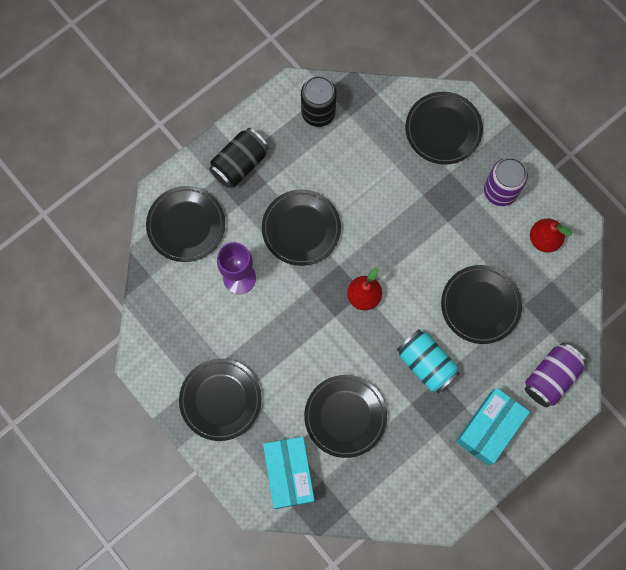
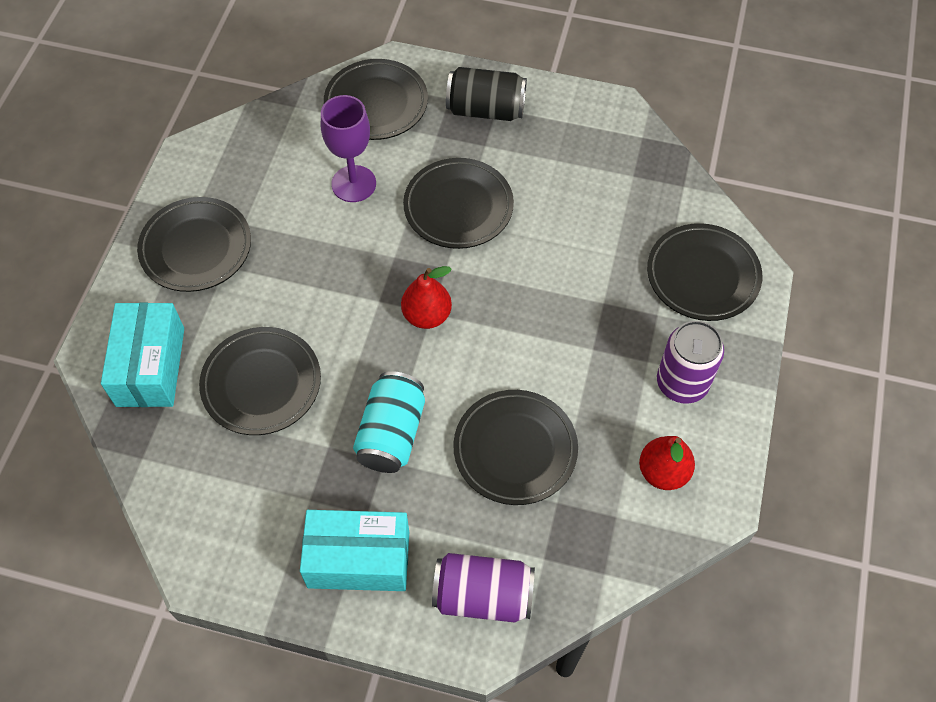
camera: 55 degrees right, 15 degrees down
turquoise box [263,437,315,509] -> turquoise box turned 45 degrees counterclockwise [101,303,184,407]
black can [301,76,337,127] -> none

